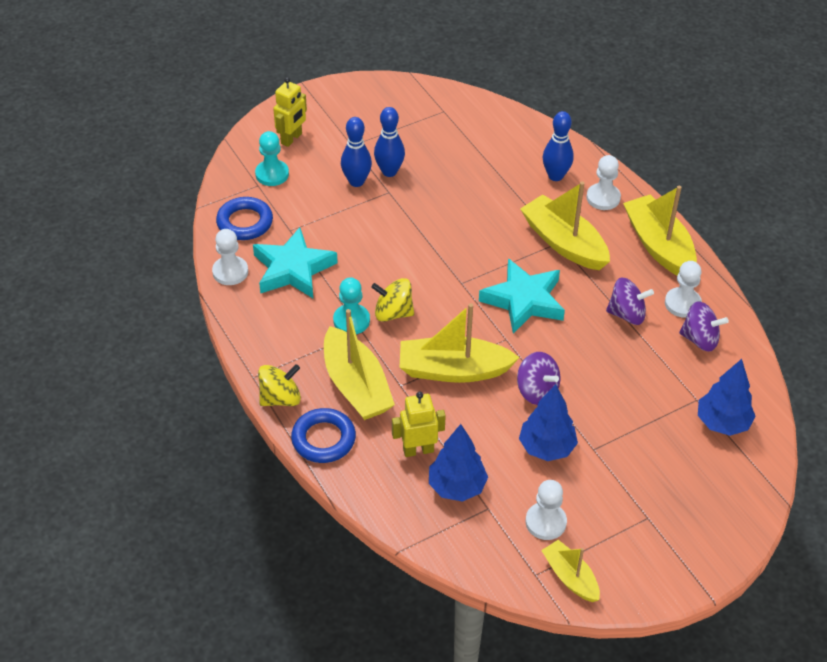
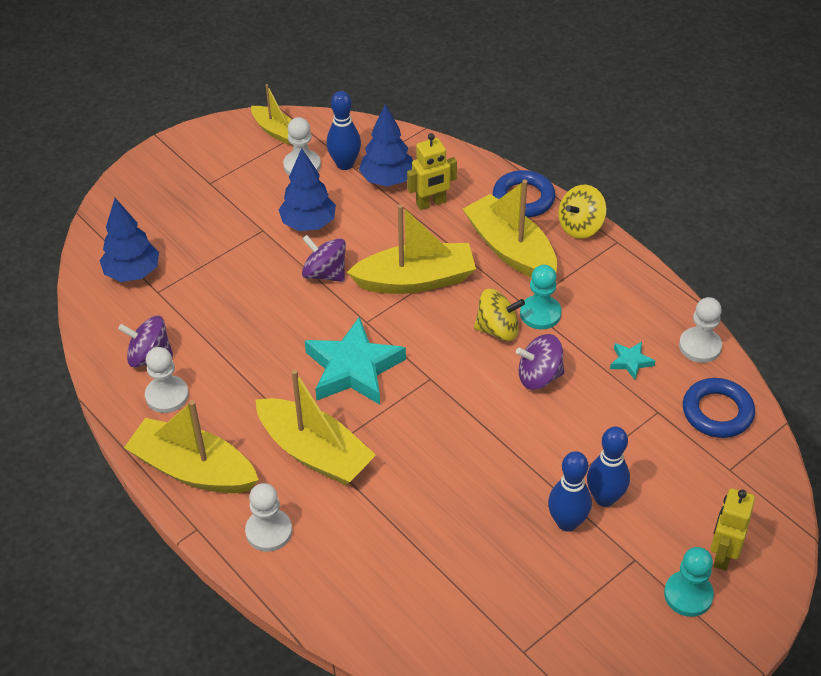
camera: 170 degrees right, 0 degrees up
turquoise star [253,227,338,298] -> turquoise star [610,342,655,380], size x0.44
turquoise pawn [255,131,289,186] -> turquoise pawn moved to [664,547,714,617]
blue bowling pin [543,111,574,181] -> blue bowling pin moved to [327,91,361,170]
purple spinning top [606,277,654,325] -> purple spinning top moved to [516,334,565,390]
yellow boat [623,186,697,276] -> yellow boat turned 150 degrees clockwise [124,400,259,493]

